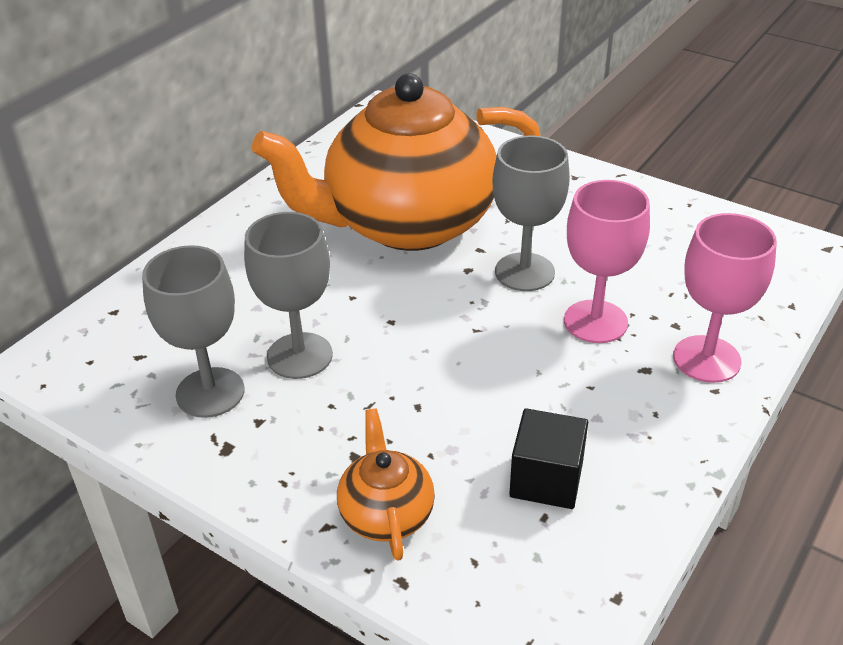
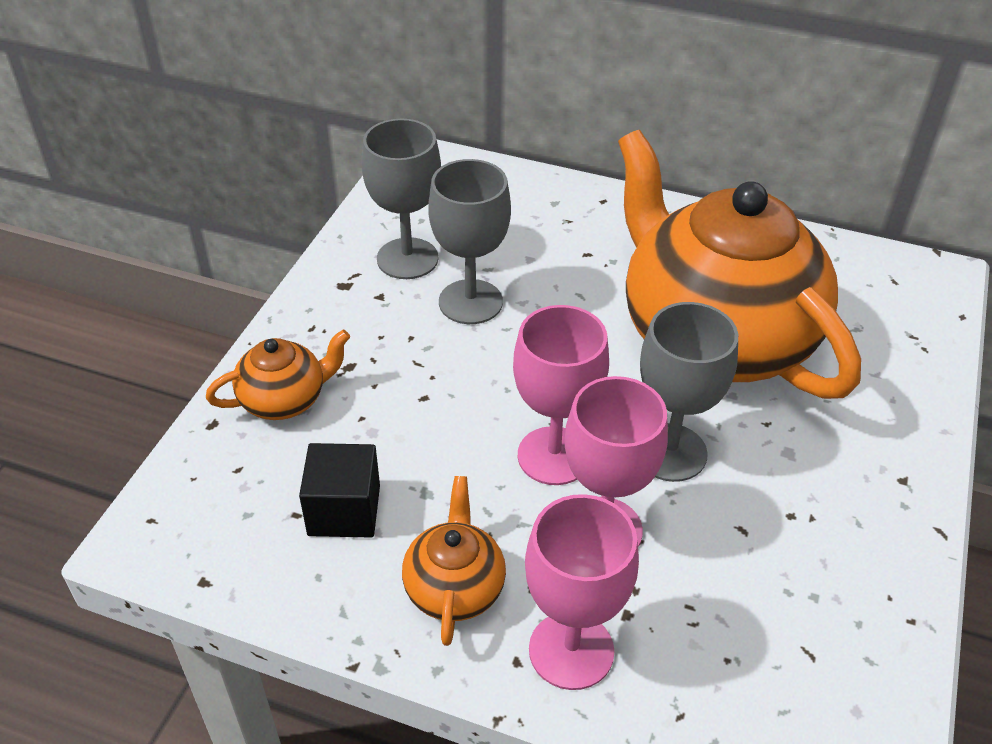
camera: 75 degrees right, 5 degrees up
none -> orange teapot [402,476,506,646]
none -> pink goblet [513,305,609,485]

